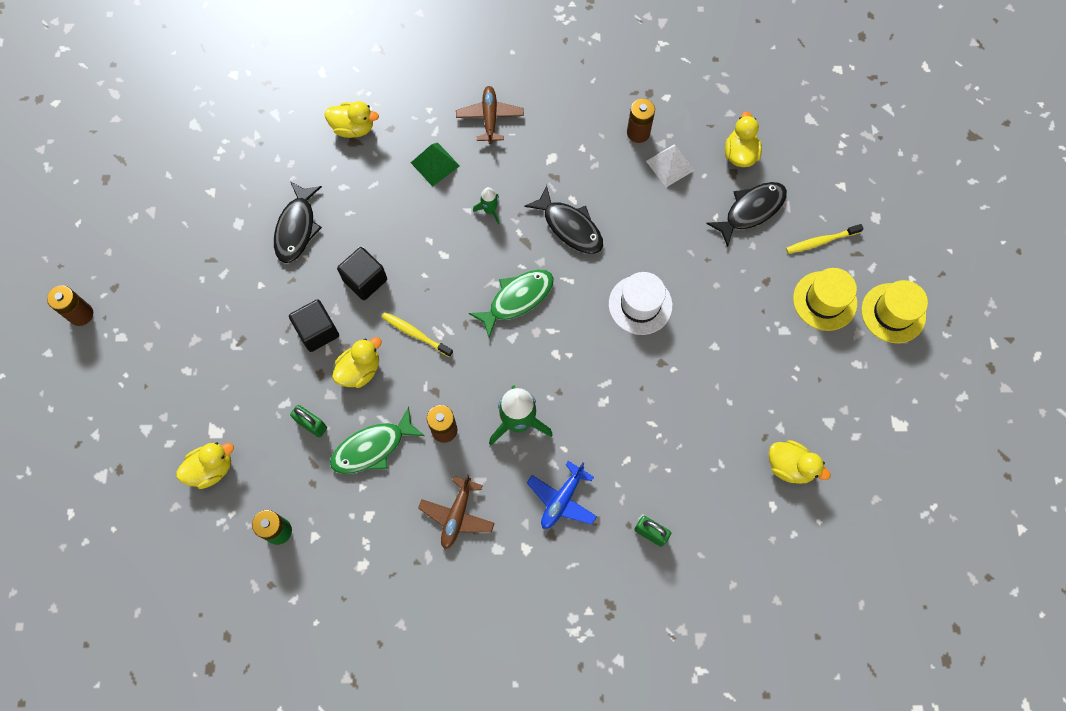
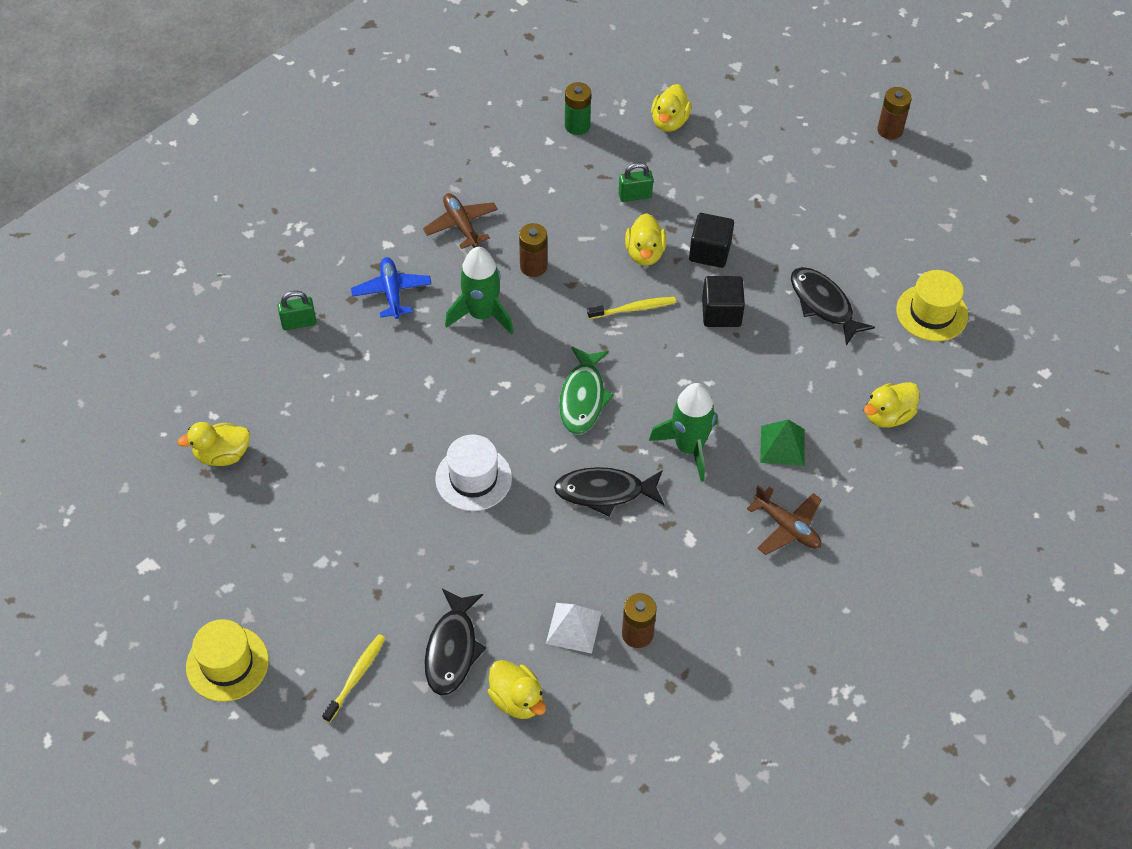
camera: 135 degrees right, 15 degrees down
green fish [330,407,425,474] -> none
green rocket [473,187,500,224] -> green rocket [649,383,717,482], size x1.96
yellow hat [793,268,857,331] -> yellow hat moved to [896,270,968,342]

